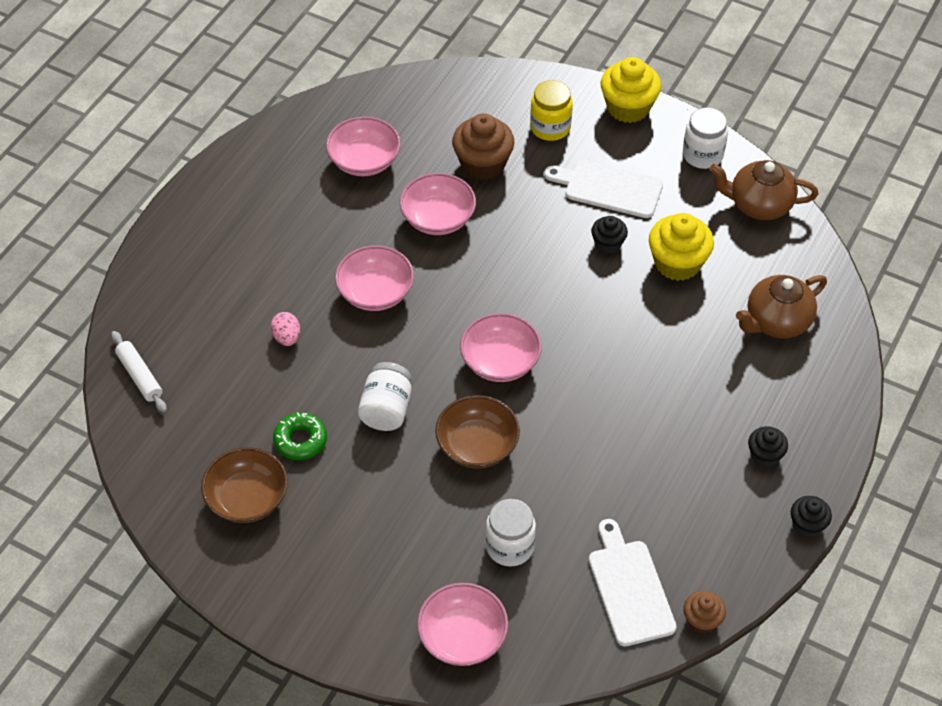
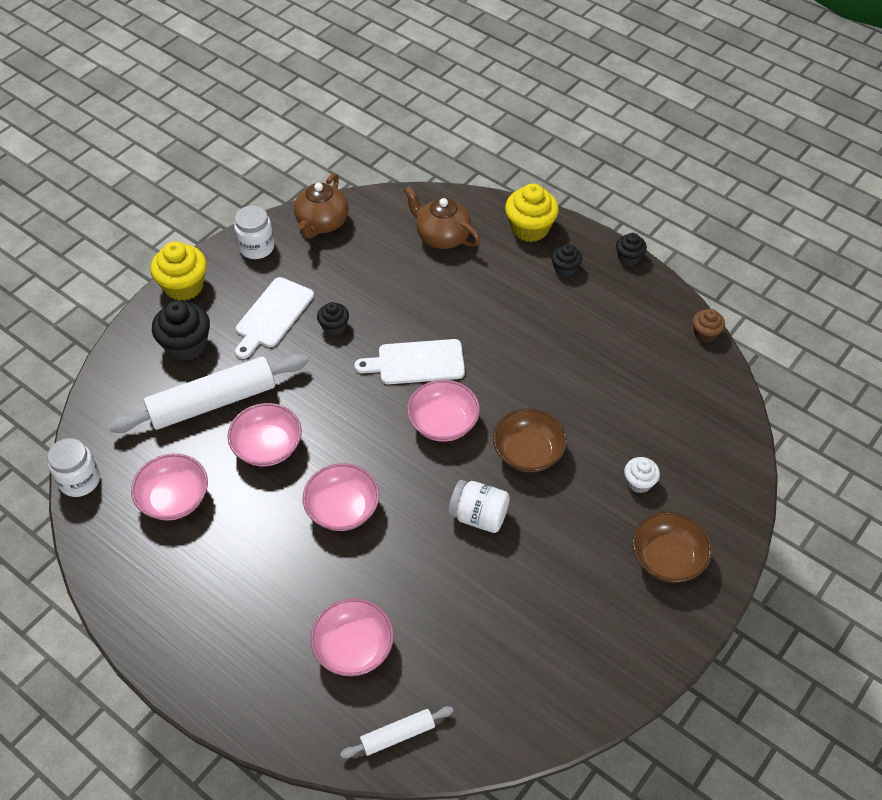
camera: 80 degrees left, 0 degrees up
brown bowl [201,447,288,523] -> brown bowl moved to [632,512,712,583]
pink egg [271,312,300,346] -> none
green donut [273,412,327,460] -> none
pink bowl [417,583,508,666] -> pink bowl moved to [310,598,394,676]
brown cupcake [452,114,514,180] -> white rolling pin [108,354,308,433]
white jar [485,499,536,567] -> white jar moved to [47,438,100,497]
yellow jar [530,80,573,141] -> black cupcake [152,301,210,361]
white cutting board [589,519,676,646] -> white cutting board moved to [354,339,465,384]
yellow cupcake [649,213,714,281] -> yellow cupcake moved to [505,184,559,242]
brown teapot [736,275,827,338] -> brown teapot turned 150 degrees clockwise [404,186,480,249]
none -> white cupcake [624,457,660,493]

